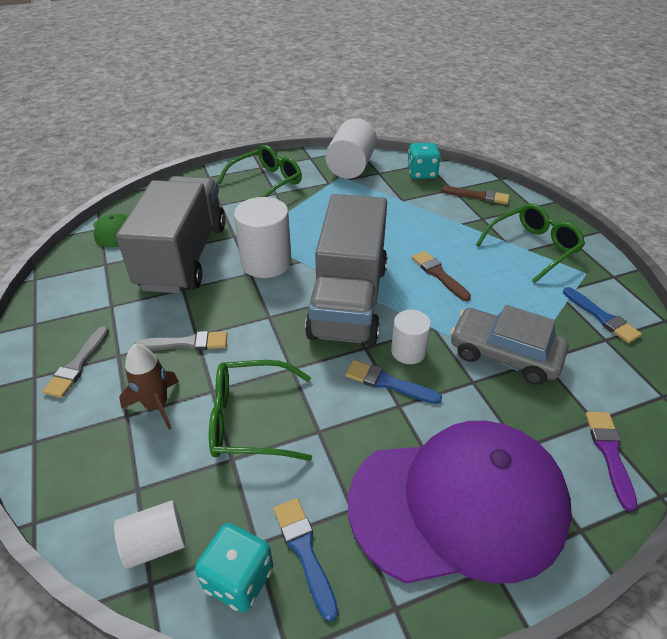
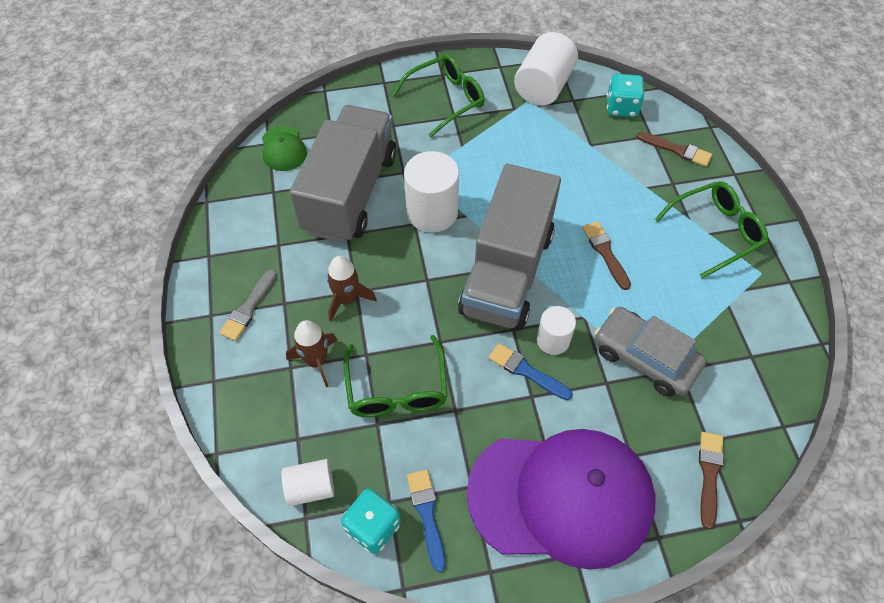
camera: 10 degrees right, 15 degrees up
grey brush [135,331,227,351] -> brown rocket [327,256,377,321]
green glasses [209,360,312,461] -> green glasses turned 105 degrees counterclockwise [343,335,448,417]
blue brush [563,287,642,343] -> none
purple brush [585,412,637,511] -> brown brush [699,432,724,529]

